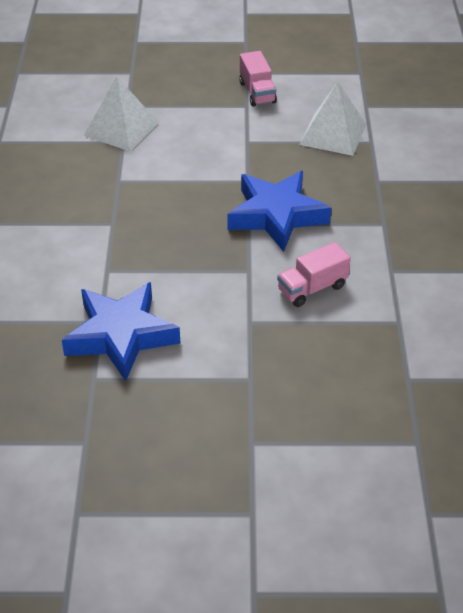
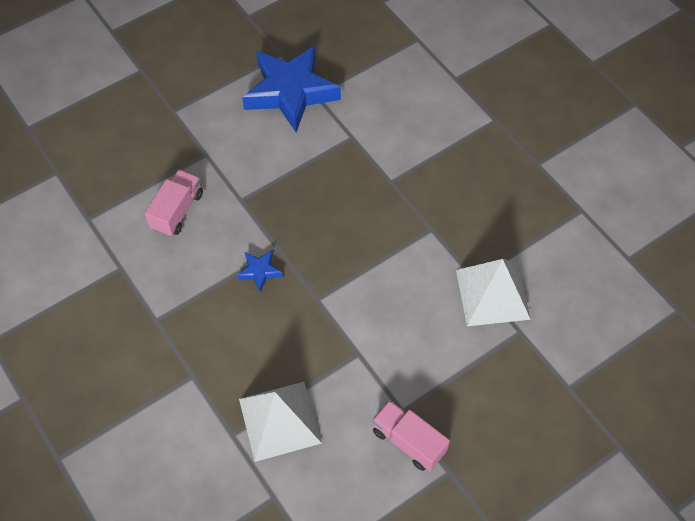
camera: 145 degrees right, 15 degrees up
blue star [228,171,331,252] -> blue star [237,250,282,292], size x0.42

